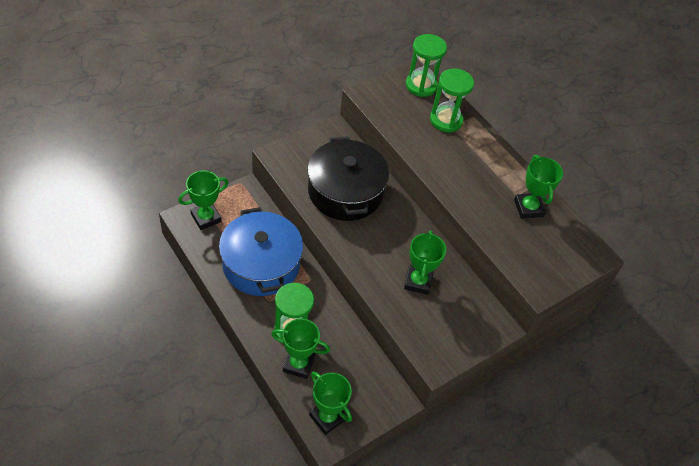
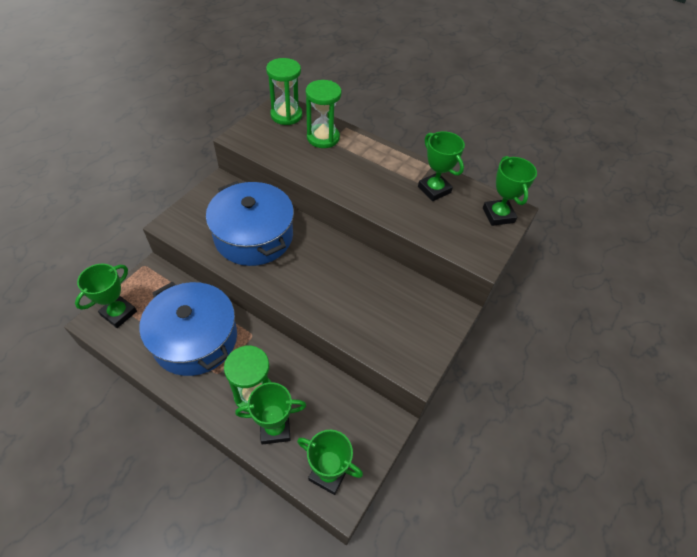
camera: 20 degrees left, 0 degrees up
black pot [307,136,389,221] -> blue pot [206,181,294,266]
green trophy [404,230,446,295] -> green trophy moved to [483,156,537,226]

